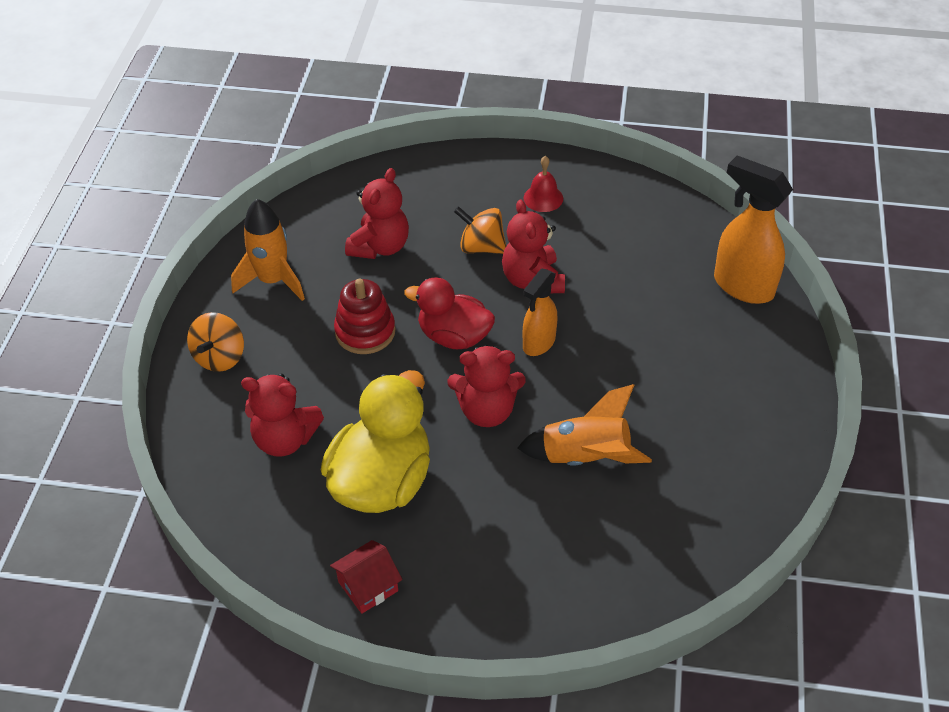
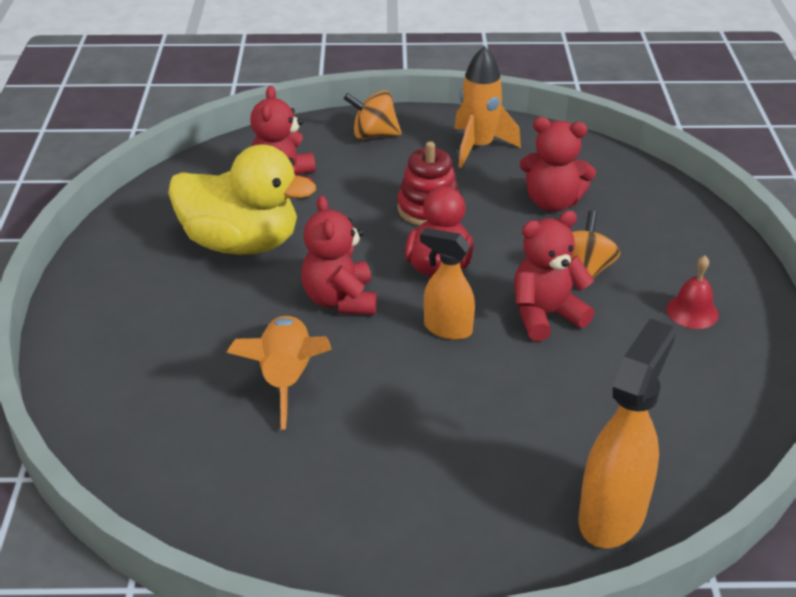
camera: 80 degrees right, 10 degrees down
red house [330,540,402,614] -> none

